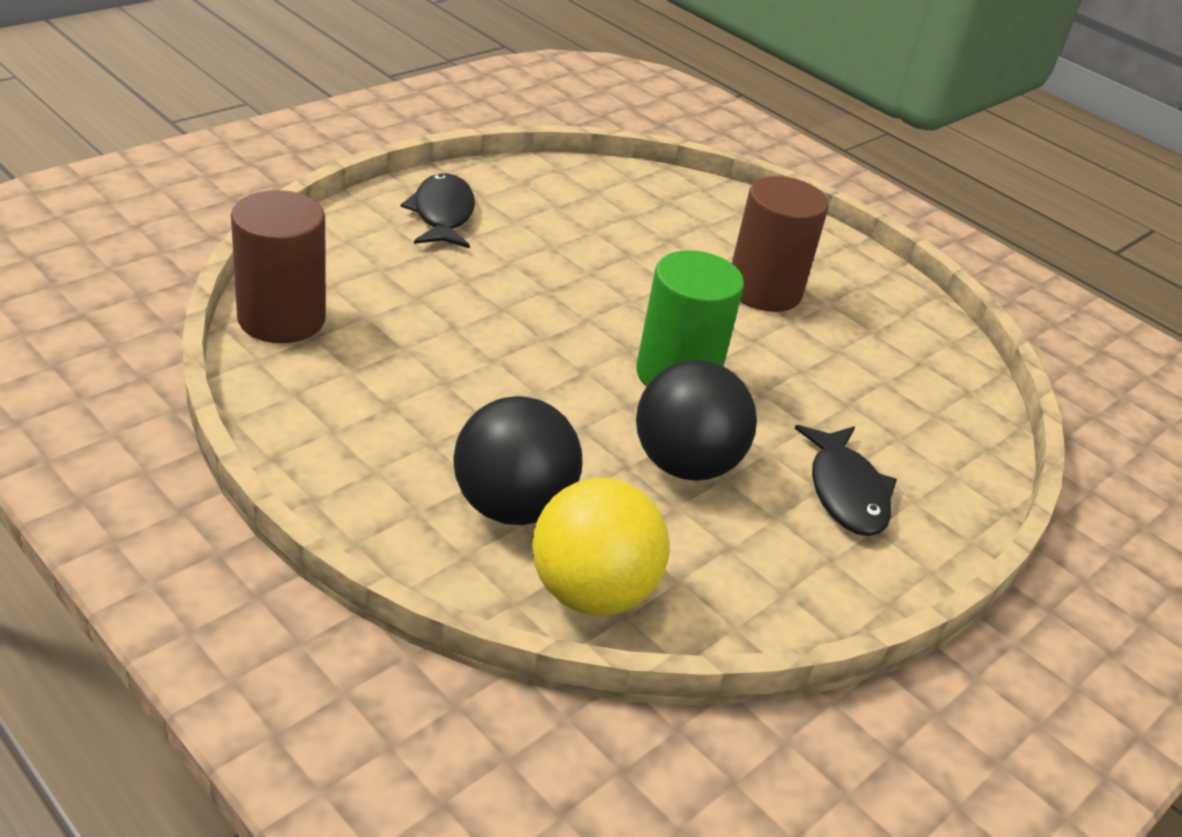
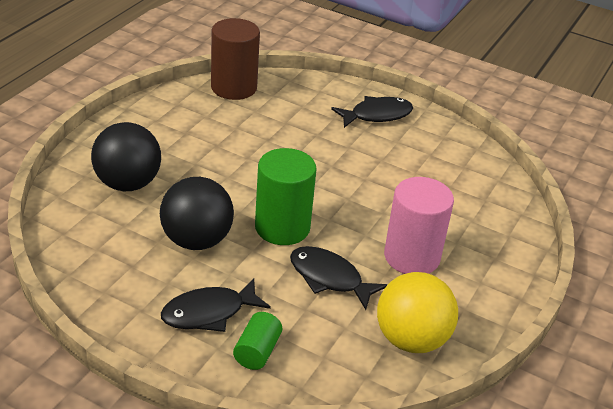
camera: 75 degrees right, 0 degrees up
yellow ball [532,478,670,616] -> yellow ball moved to [377,272,458,353]
brown cylinder [732,176,829,312] -> pink cylinder [384,177,454,274]
none -> green cylinder [233,312,282,370]
none -> black fish [290,246,388,310]

